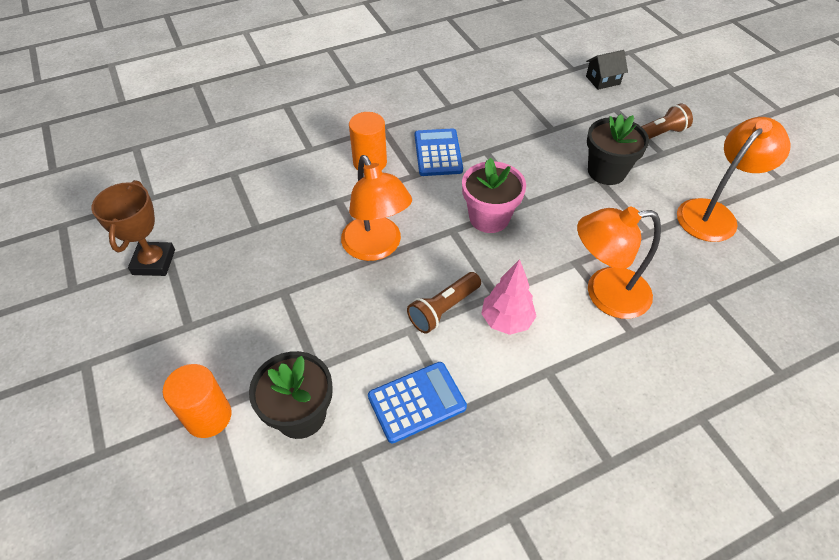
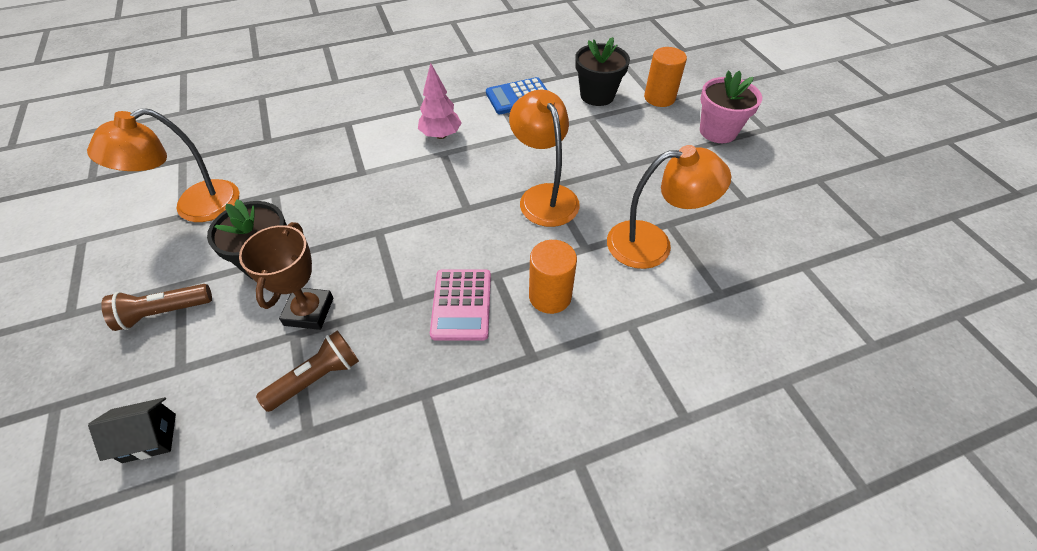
camera: 175 degrees left, 0 degrees up
brown trophy [92,180,175,276] -> brown trophy moved to [239,222,334,330]
brown flashlight [407,272,481,334] -> brown flashlight moved to [256,331,359,412]
blue calculator [415,128,463,176] -> pink calculator [430,269,491,341]
pink flower pot [462,158,526,233] -> pink flower pot moved to [700,70,762,143]
orange lamp [577,206,661,319] -> orange lamp moved to [607,145,731,269]

